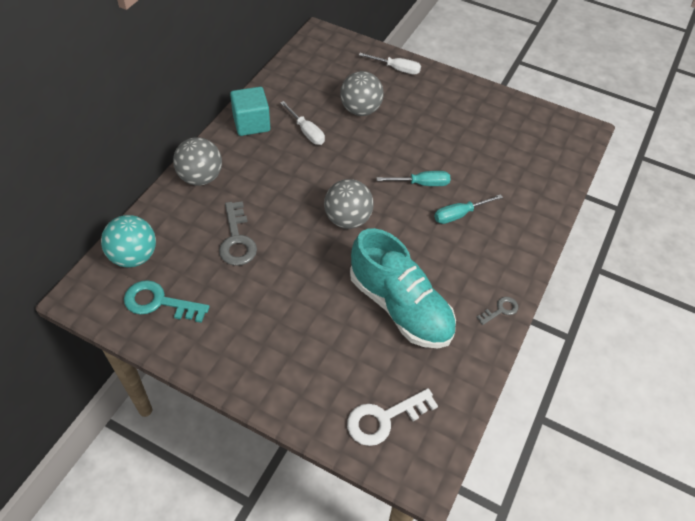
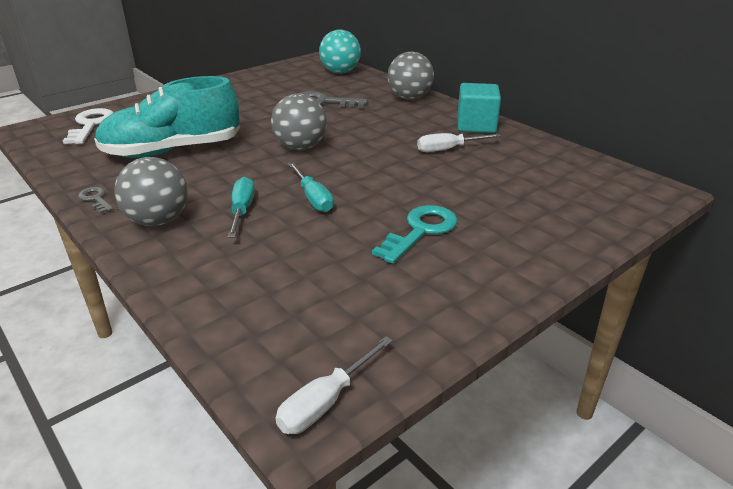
camera: 115 degrees right, 20 degrees down
turquoise key [124,280,210,323] -> turquoise key moved to [372,205,457,264]
grey ball [340,71,384,116] -> grey ball moved to [114,157,188,226]
white screwdriver [359,53,421,75] -> white screwdriver moved to [276,336,393,434]
turquoise screwdriver [376,171,450,186] -> turquoise screwdriver turned 45 degrees counterclockwise [288,162,334,212]
grey key [476,297,518,325] -> grey key turned 150 degrees clockwise [78,187,113,214]

